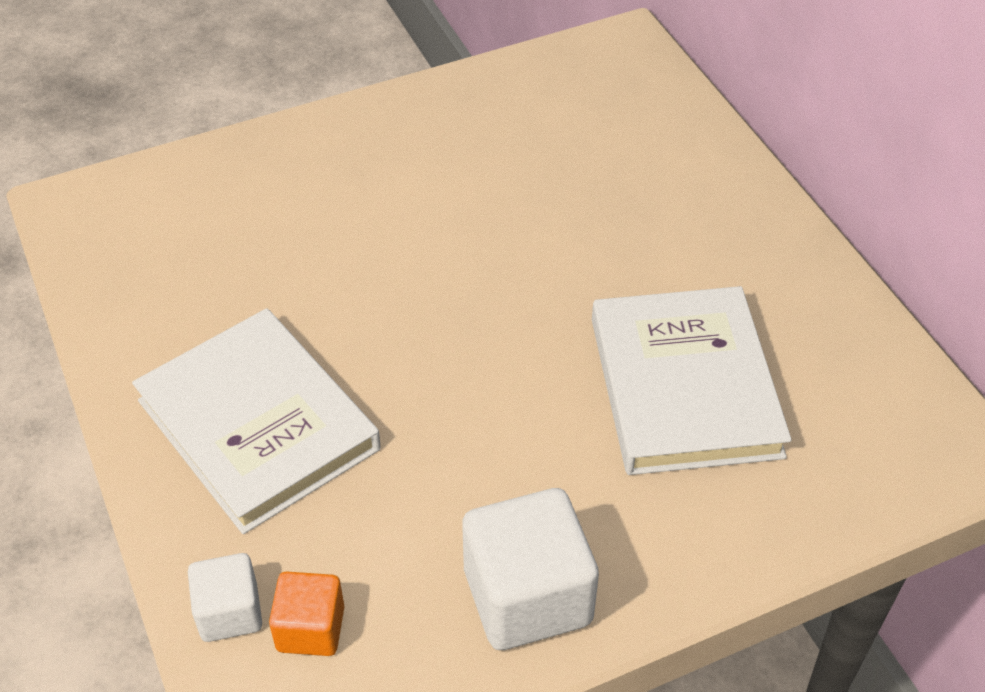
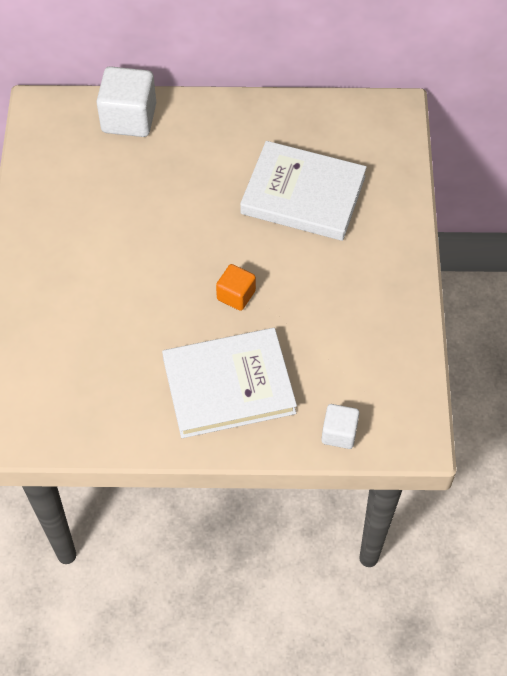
camera: 65 degrees left, 10 degrees up
orange cube [269,571,344,656] -> orange cube moved to [216,264,256,311]
white cube [462,488,599,650] -> white cube moved to [96,66,156,137]

